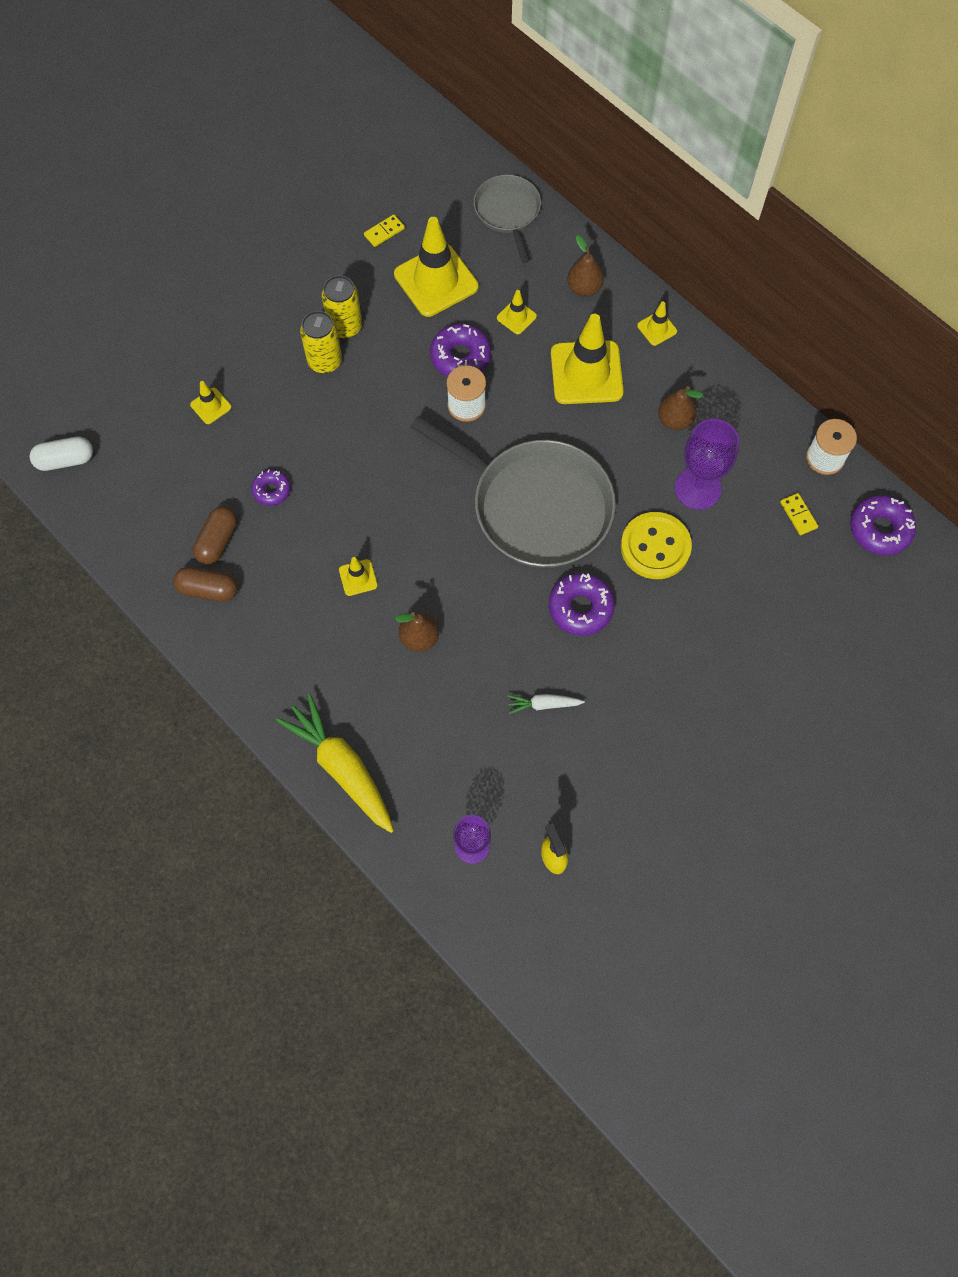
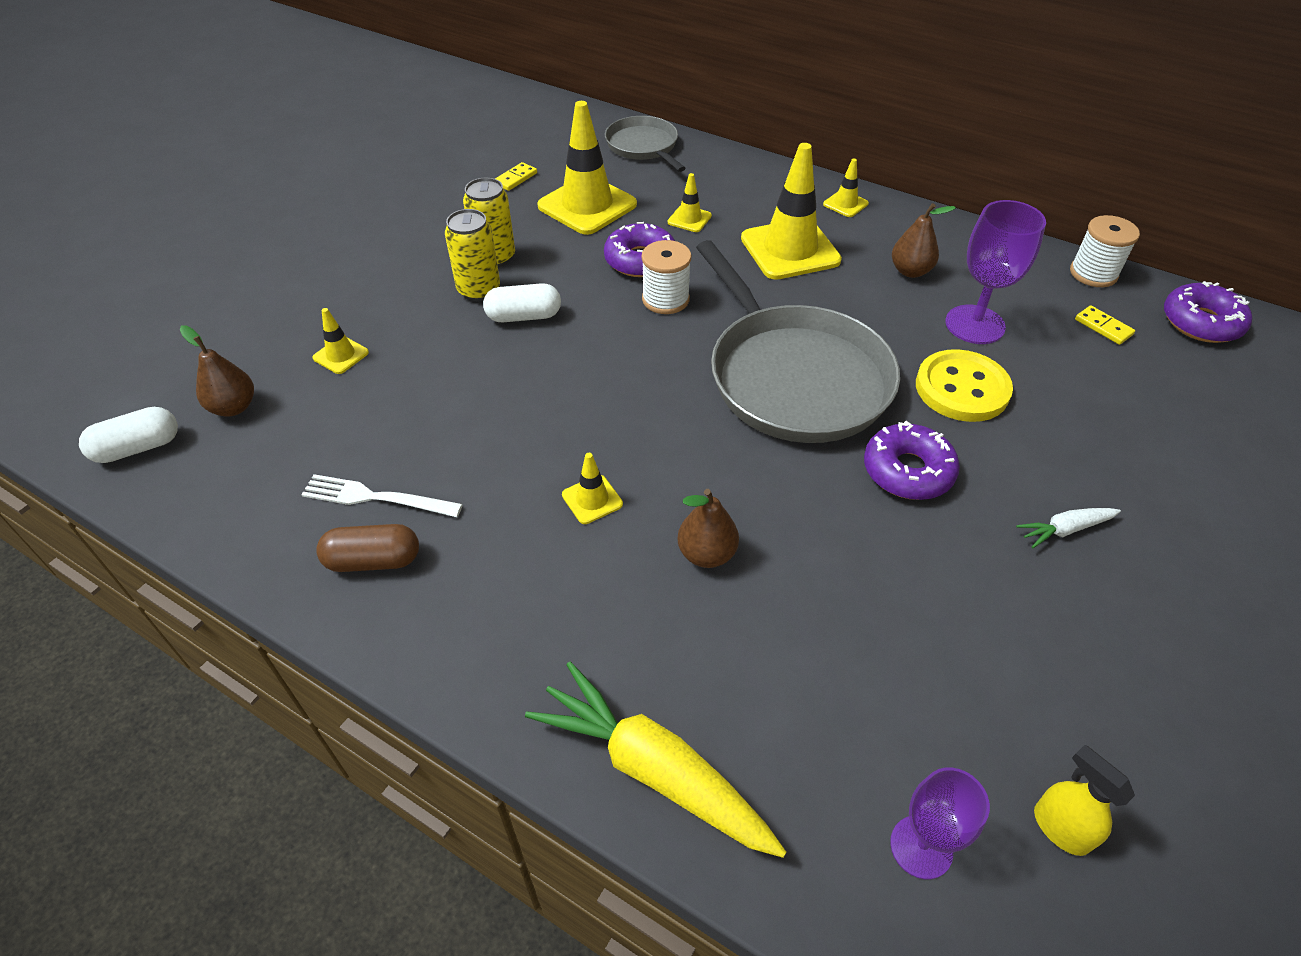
camera: 15 degrees left, 20 degrees down
brown capsule [193,506,237,565] -> white fork [301,474,463,517]
purple donut [251,469,291,506] -> none
grey pan [410,416,616,568] -> grey pan turned 45 degrees clockwise [696,240,900,443]
white carrot [507,694,585,714] -> white carrot moved to [1016,508,1121,548]
brown pear [567,235,604,297] -> brown pear moved to [180,325,254,417]
none -> white capsule [483,283,561,322]

